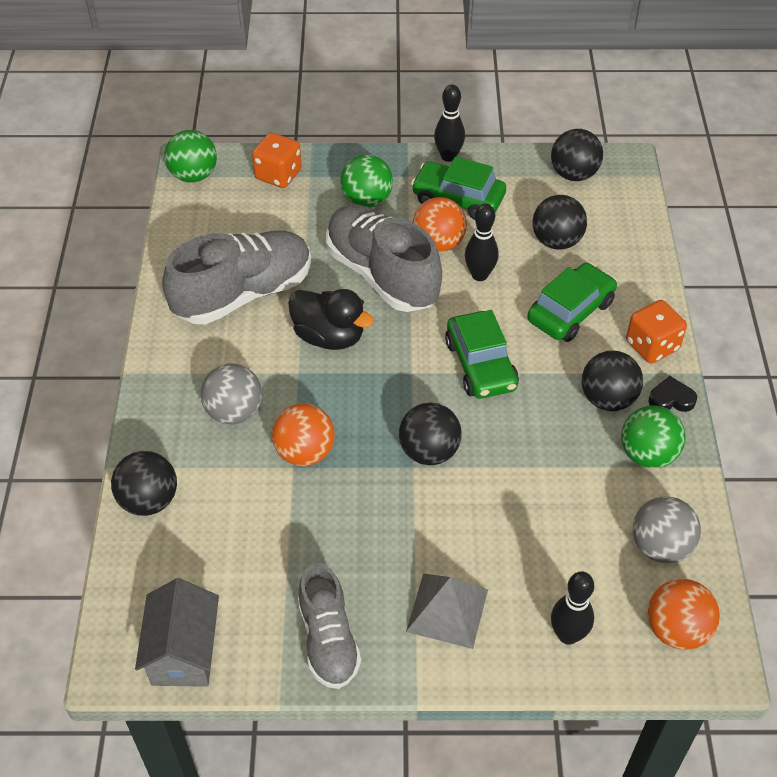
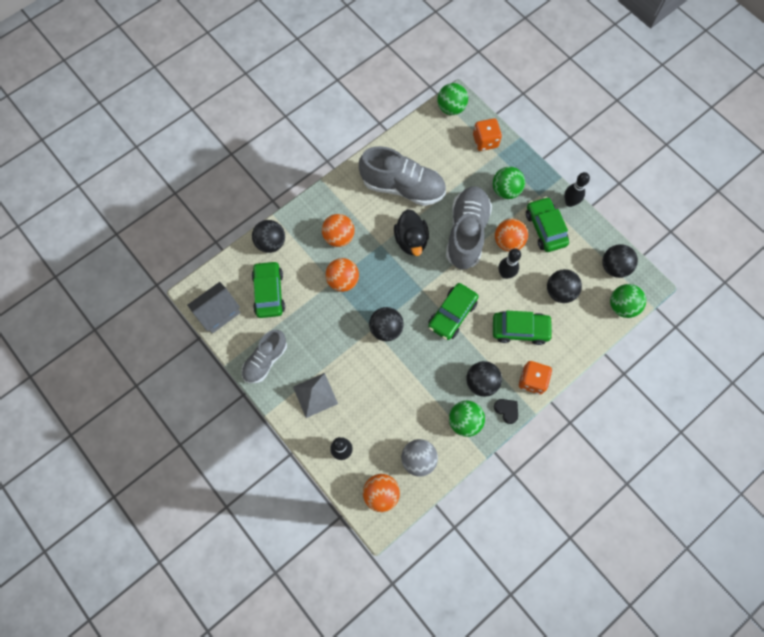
camera: 50 degrees right, 20 degrees up
grey ball [200,364,262,425] -> orange ball [322,214,355,247]
none -> green car [252,261,285,318]
none -> green ball [610,284,646,318]

